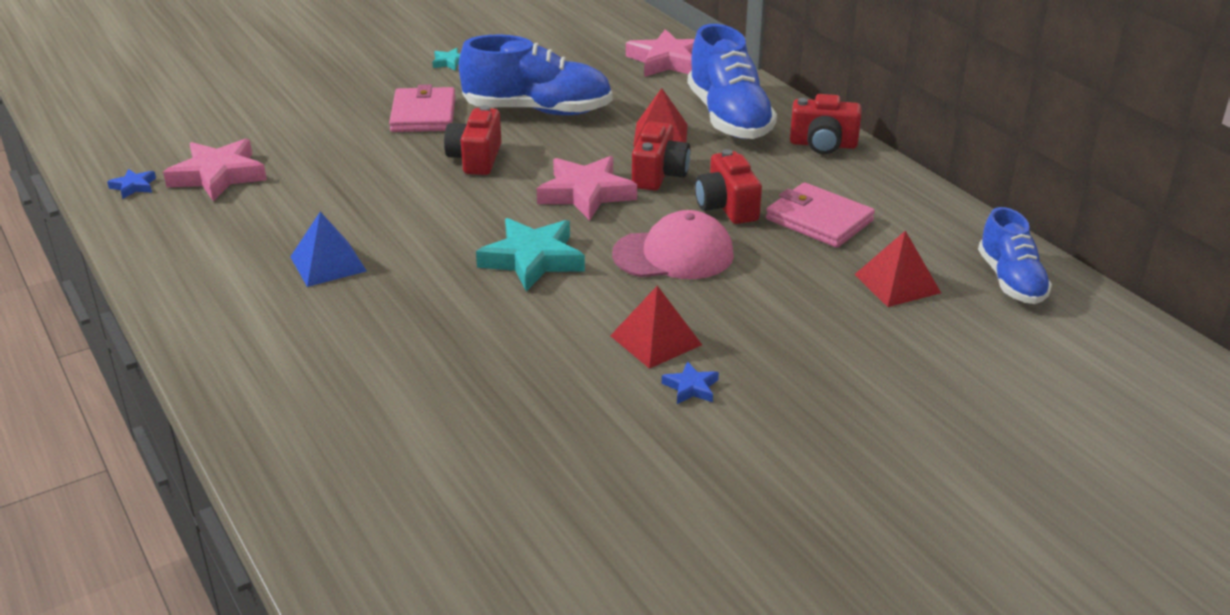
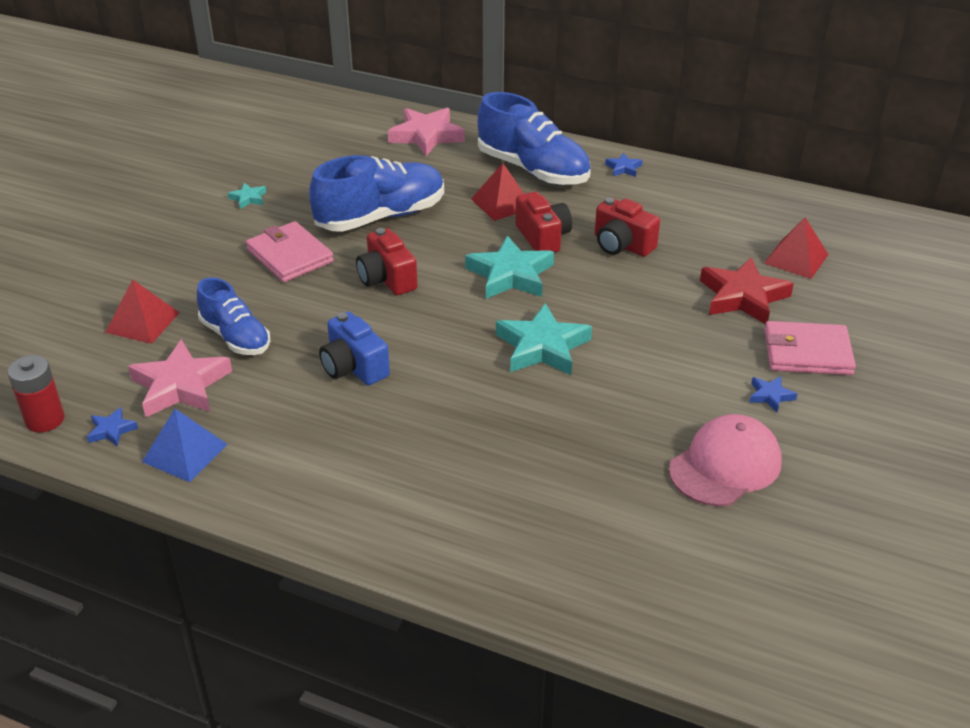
camera: 35 degrees left, 5 degrees up
blue pyramid [290,212,367,287] -> blue pyramid moved to [142,409,228,482]
pink star [537,156,637,221] -> turquoise star [465,236,554,299]
red pyramid [610,286,702,369] -> red pyramid moved to [105,279,180,344]
pink cap [612,210,734,279] -> pink cap moved to [669,414,781,506]
pink wallet [766,182,875,248] -> pink wallet moved to [764,321,856,375]
red camera [790,94,861,154] -> blue star [605,153,642,177]
blue shoe [978,207,1052,304] -> blue shoe moved to [197,278,270,355]
none -> red battery [7,355,64,432]
none -> blue camera [319,312,390,386]
none -> red star [700,257,794,324]

